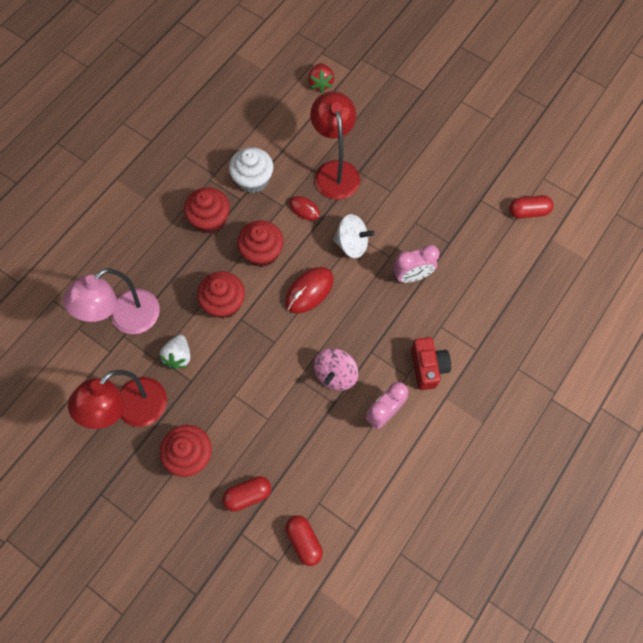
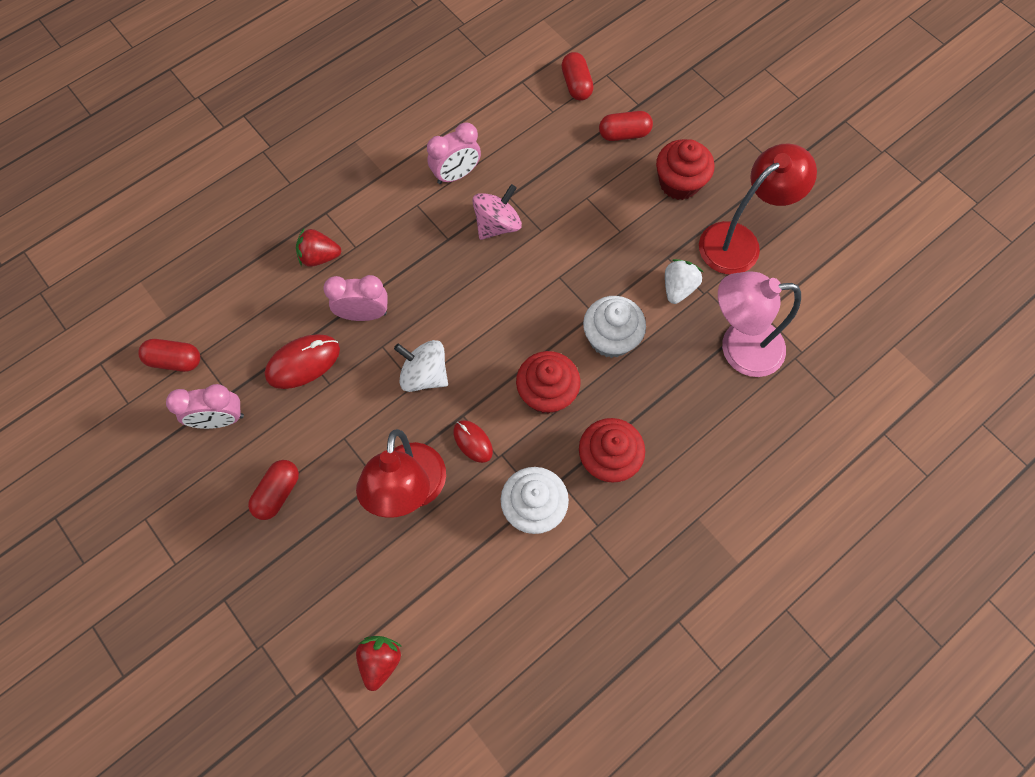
camera: 165 degrees left, 0 degrees up
pink lamp [63,268,160,334] -> pink lamp turned 150 degrees counterclockwise [718,271,801,377]
red cupcake [197,271,245,318] -> white cupcake [583,296,646,358]
red mouse [285,267,334,314] -> red mouse moved to [265,334,340,389]
red camera [411,337,451,390] -> none
none -> pink clock [166,384,244,429]
none -> red capsule [248,460,299,520]
none -> red strawberry [296,228,341,267]

